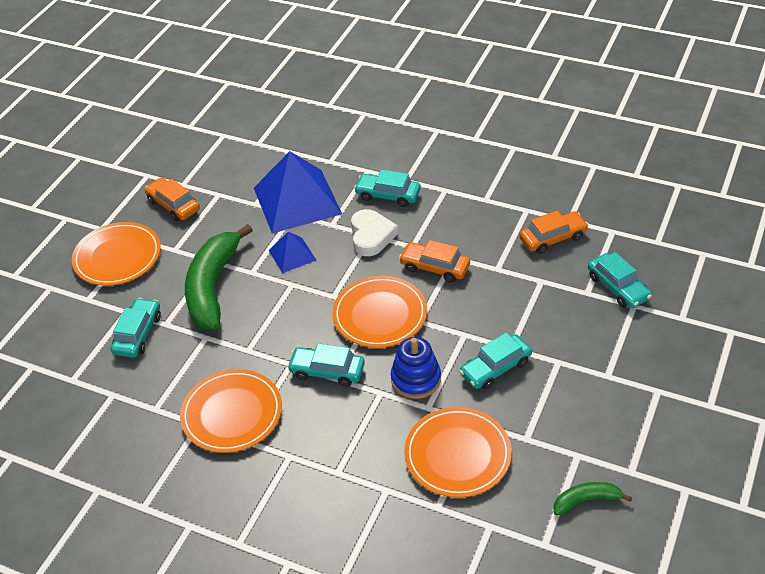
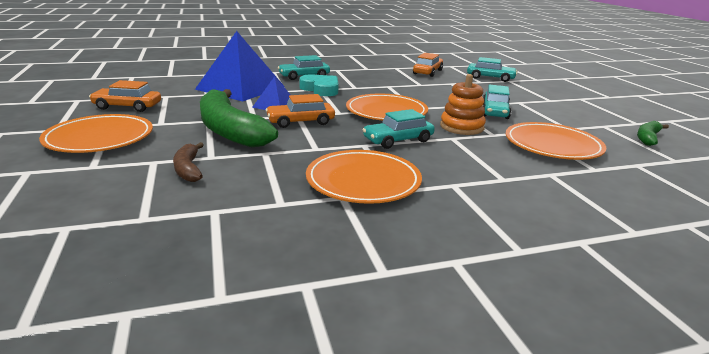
camera: 45 degrees left, 20 degrees down
turquoise car [111,298,161,358] -> brown banana [173,142,204,182]
white heart [351,209,398,256] -> turquoise heart [299,75,339,96]
blue stacking toy [391,337,441,399] -> orange stacking toy [440,74,486,135]
orange car [399,240,470,283] -> orange car moved to [266,94,335,128]

